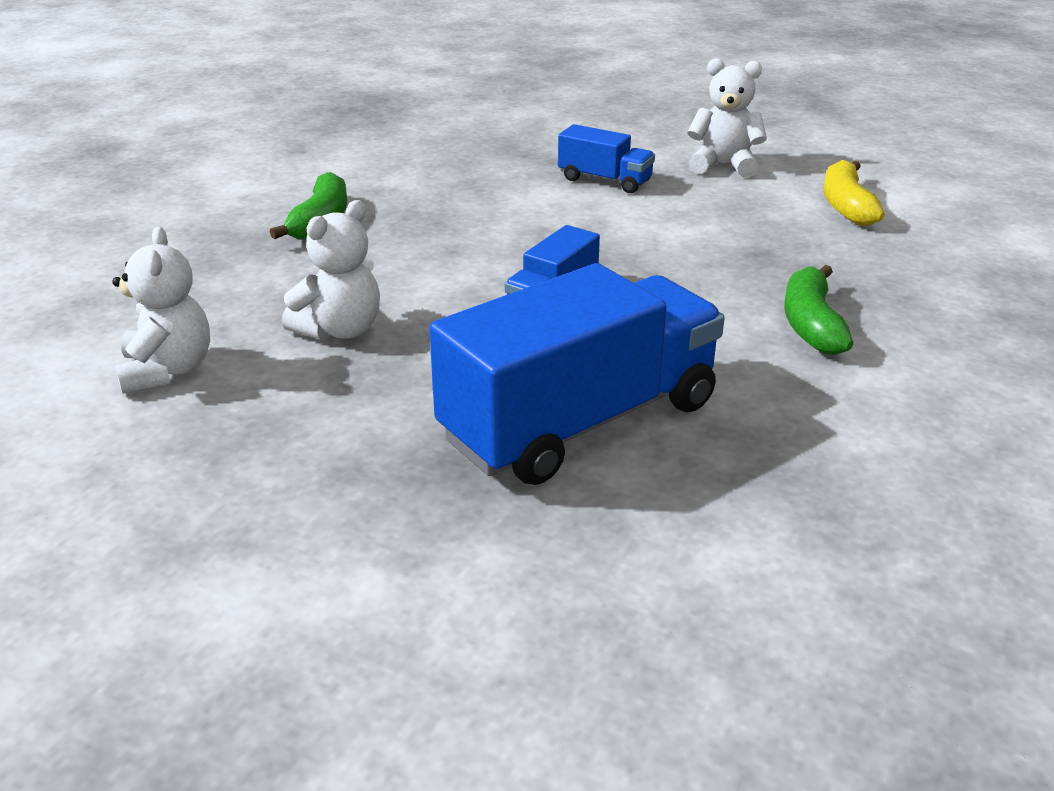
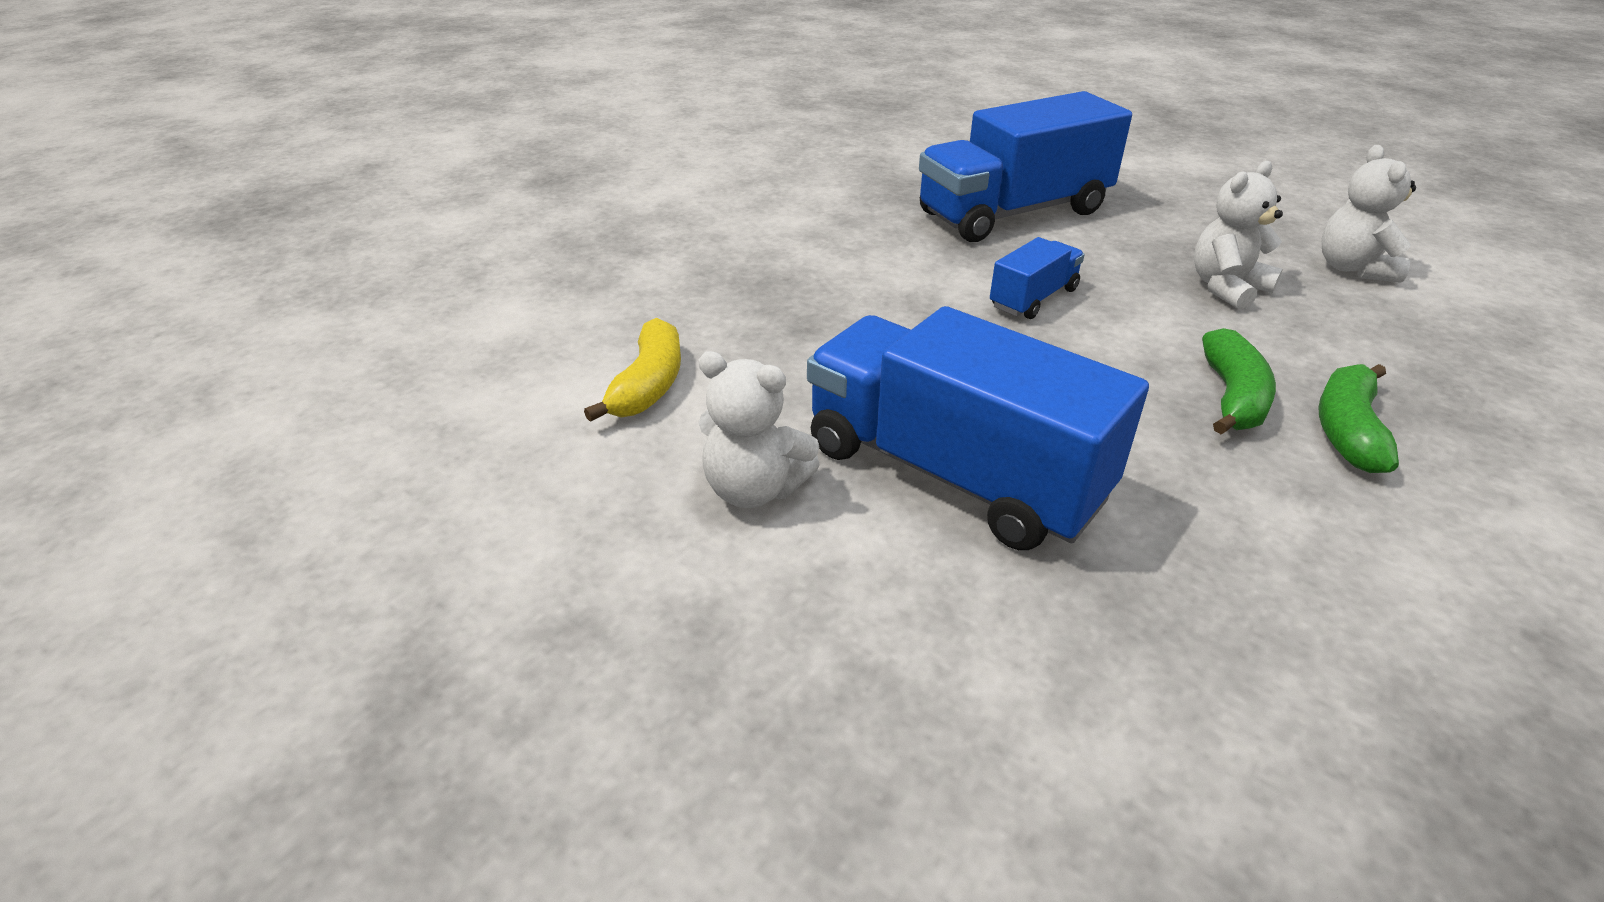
camera: 170 degrees left, 5 degrees up
blue truck [558,124,655,193] -> blue truck [807,306,1149,550], size x2.12
green banana [784,265,853,355] -> green banana moved to [1202,328,1276,434]

